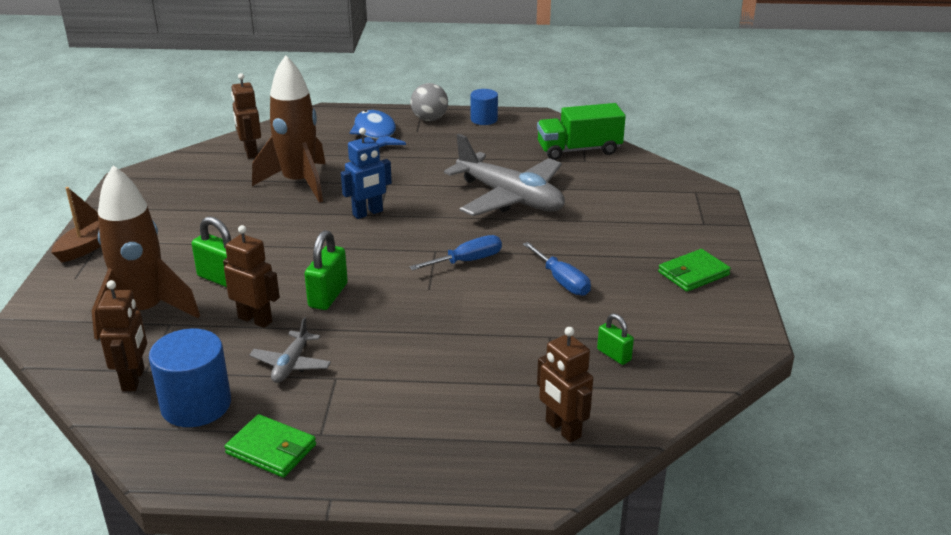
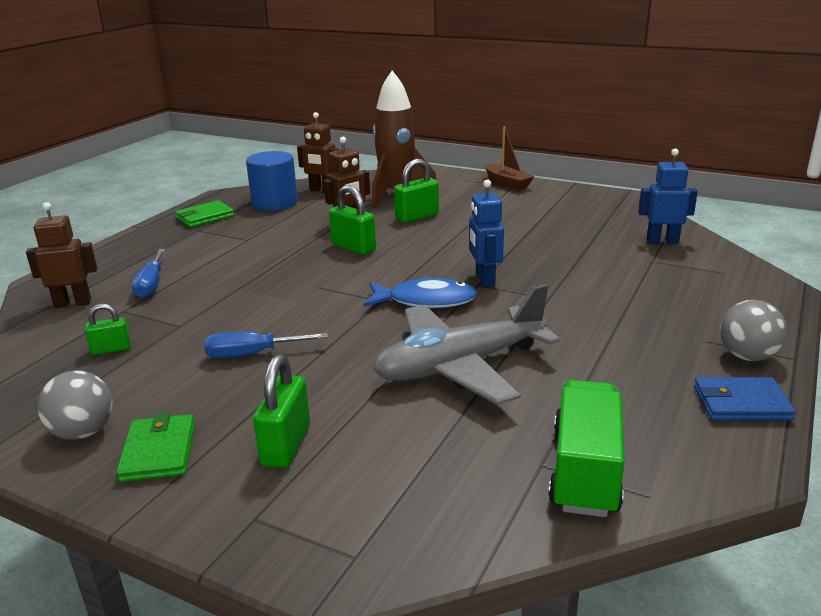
camera: 115 degrees right, 5 degrees down
brown robot [231,73,261,159] -> blue robot [638,148,698,244]
grey plane [249,317,331,383] -> none
brown rocket [252,55,326,203] -> none
blue fish [350,110,406,148] -> blue fish moved to [363,276,477,308]
blue screwdriver [409,235,502,271] -> blue screwdriver moved to [132,249,166,298]
blue cylinder [470,89,498,125] -> blue wallet [694,377,796,421]
none -> grey ball [37,370,112,440]
none -> green padlock [253,354,310,468]

